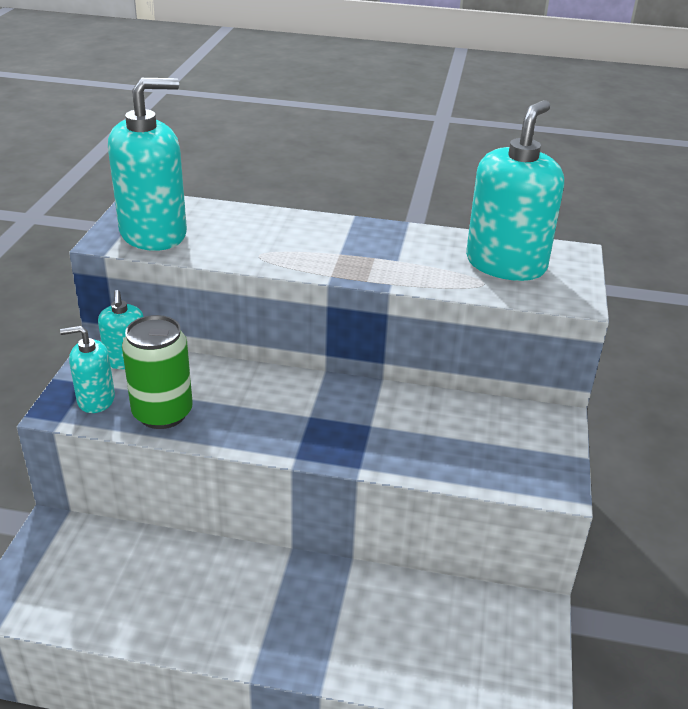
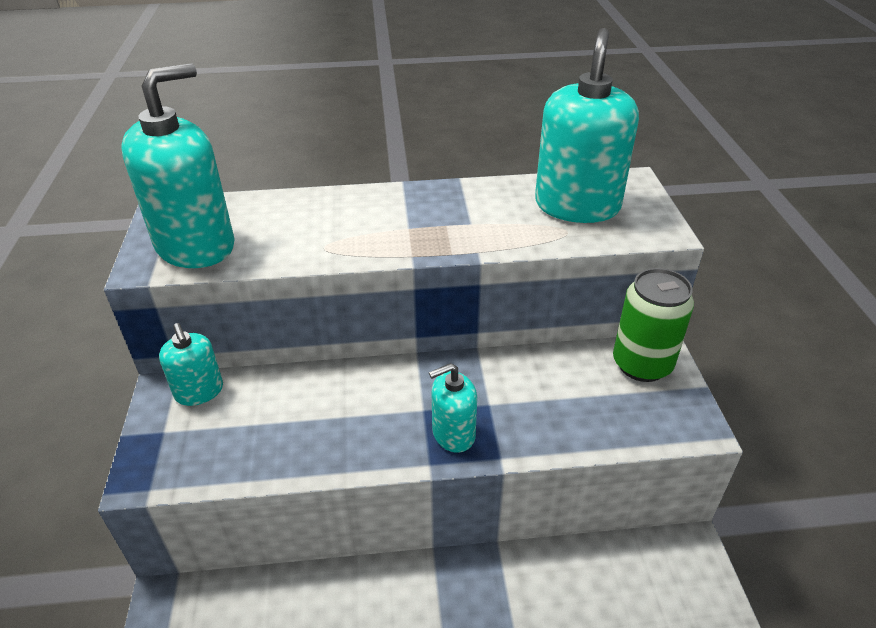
camera: 15 degrees left, 5 degrees up
turquoise soap dispenser [60,326,115,413] -> turquoise soap dispenser moved to [429,363,477,453]
green can [122,315,193,429] -> green can moved to [613,268,694,382]

